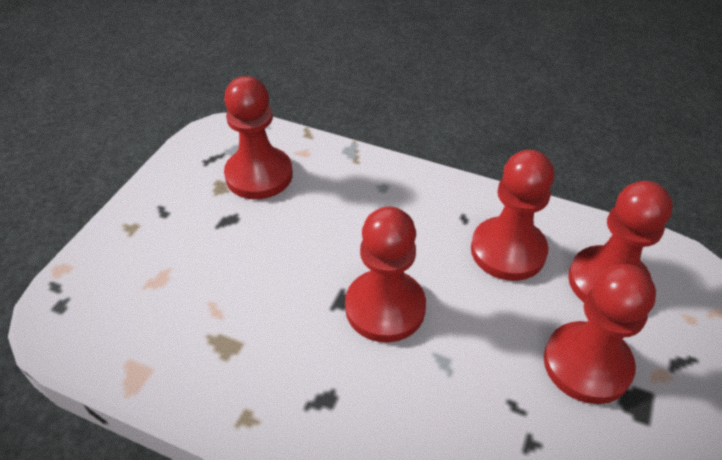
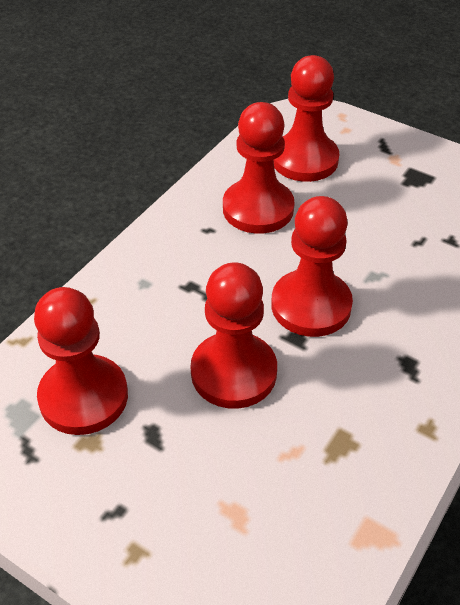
camera: 80 degrees left, 0 degrees up
red pawn [544,264,656,404] -> red pawn moved to [190,262,277,409]

